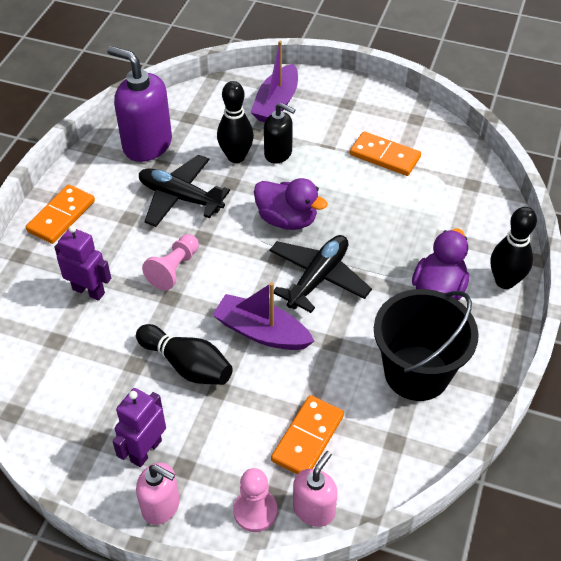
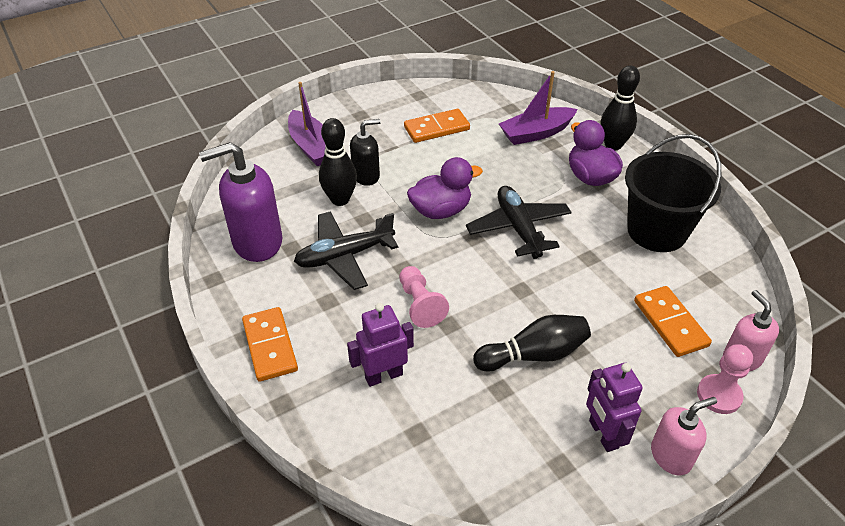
camera: 50 degrees left, 5 degrees down
purple boat [212,282,314,350] -> purple boat moved to [499,71,578,145]

